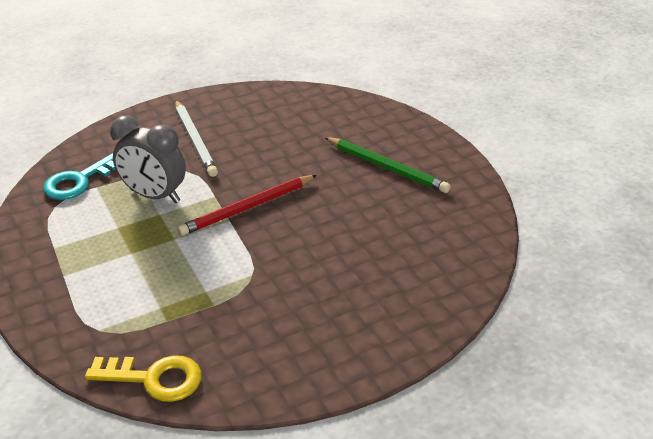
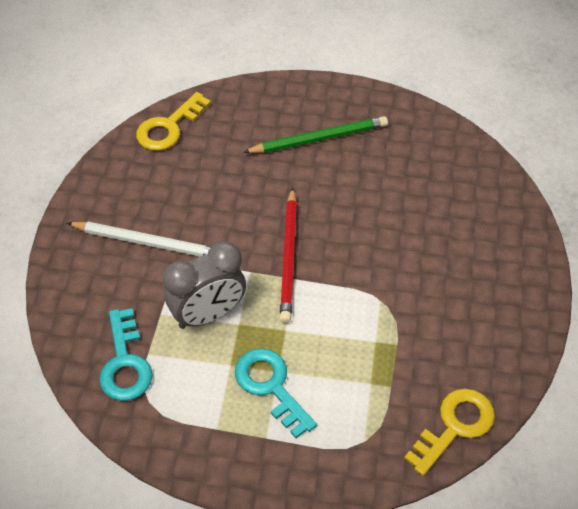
camera: 55 degrees left, 15 degrees up
none -> yellow key [136,92,211,151]
none -> turquoise key [235,348,317,438]

